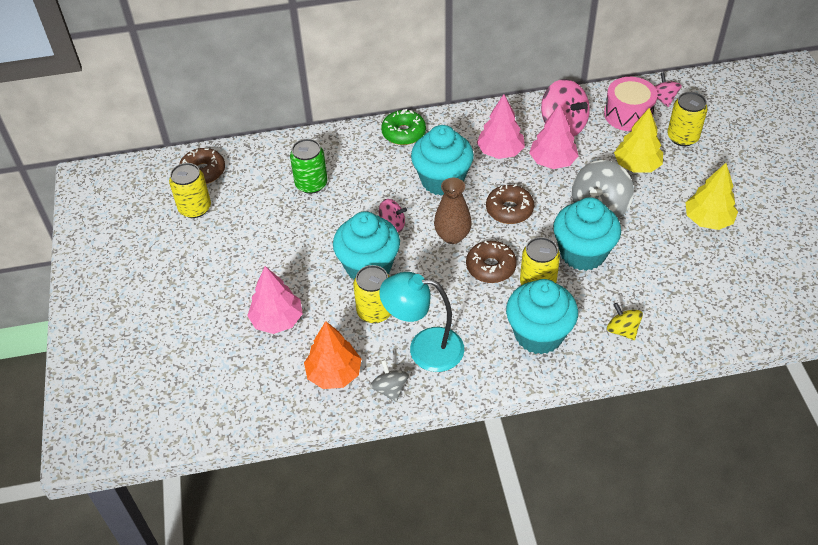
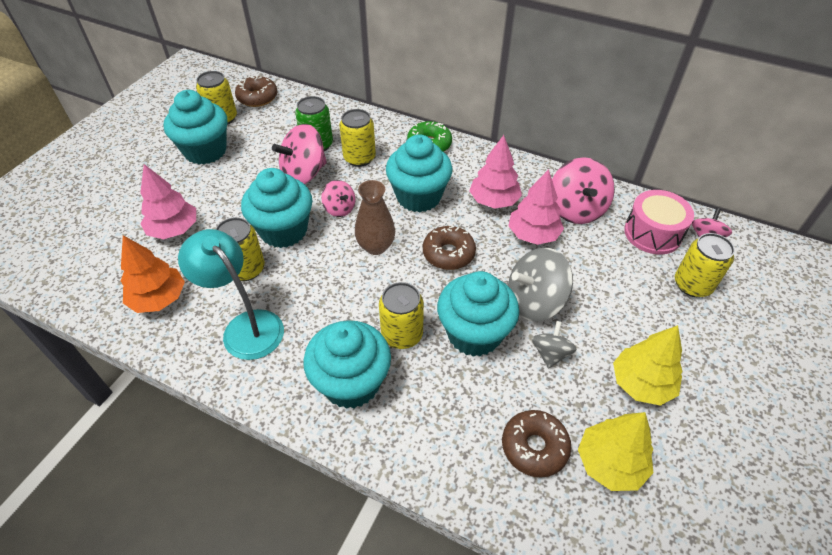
camera: 35 degrees right, 0 degrees up
grey spinning top [370,360,409,402] -> grey spinning top moved to [532,321,577,369]
brown donut [466,241,517,283] -> brown donut moved to [502,410,571,478]
yellow spinning top [607,303,643,340] -> none
yellow tree [614,108,663,173] -> yellow tree moved to [578,412,653,491]
none -> turquoise cupcake [164,90,227,165]
none -> pink spinning top [272,124,327,184]
none -> yellow can [339,109,376,167]

